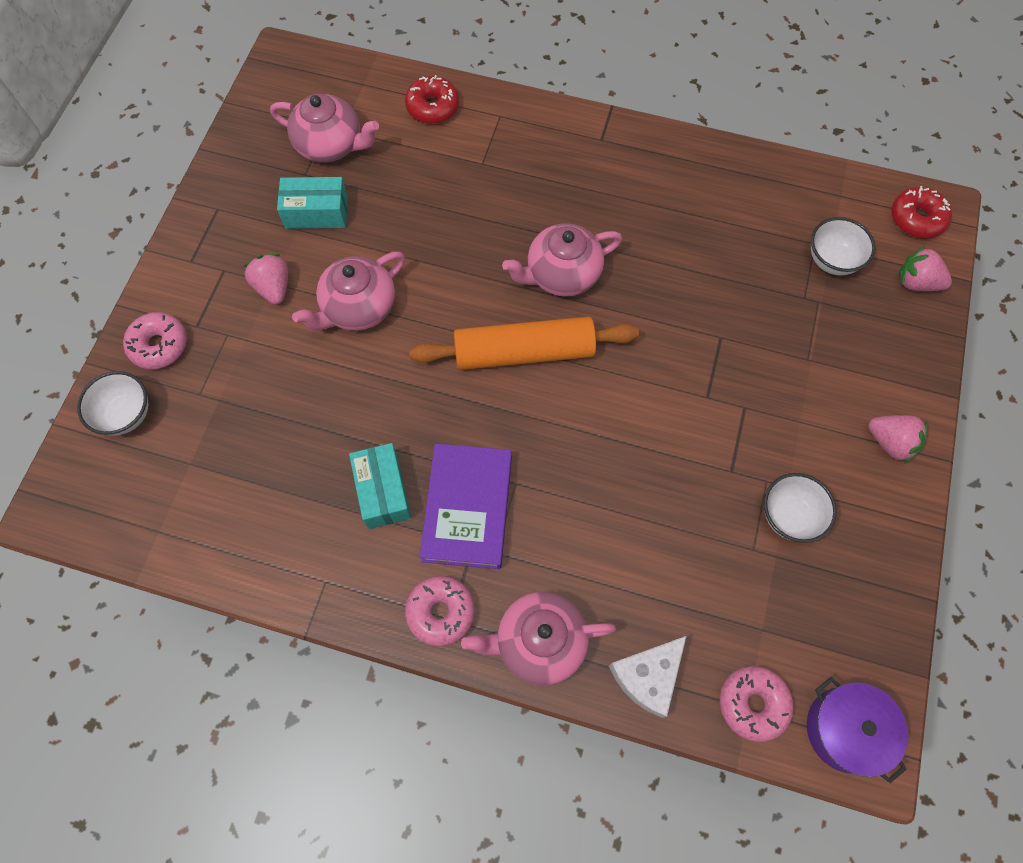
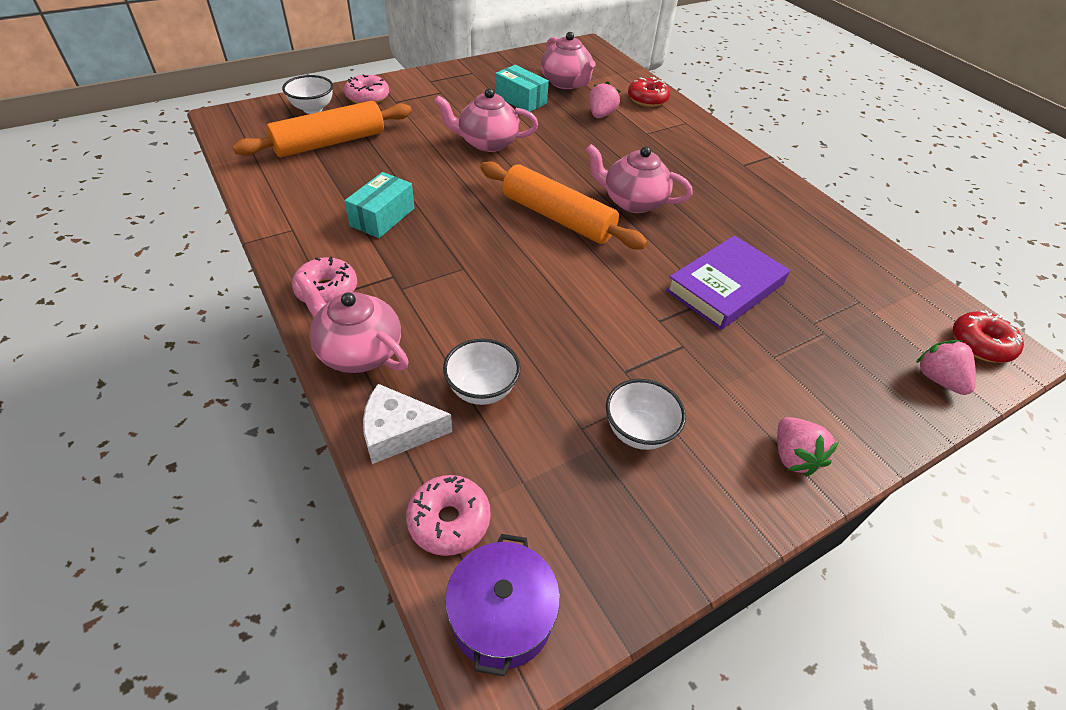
camera: 40 degrees right, 20 degrees down
pink strawberry [243,254,288,305] -> pink strawberry moved to [589,81,620,118]
purple book [420,443,512,569] -> purple book moved to [666,235,790,330]
white bowl [811,217,876,275] -> white bowl moved to [443,338,521,405]
none -> orange rolling pin [232,101,412,157]

